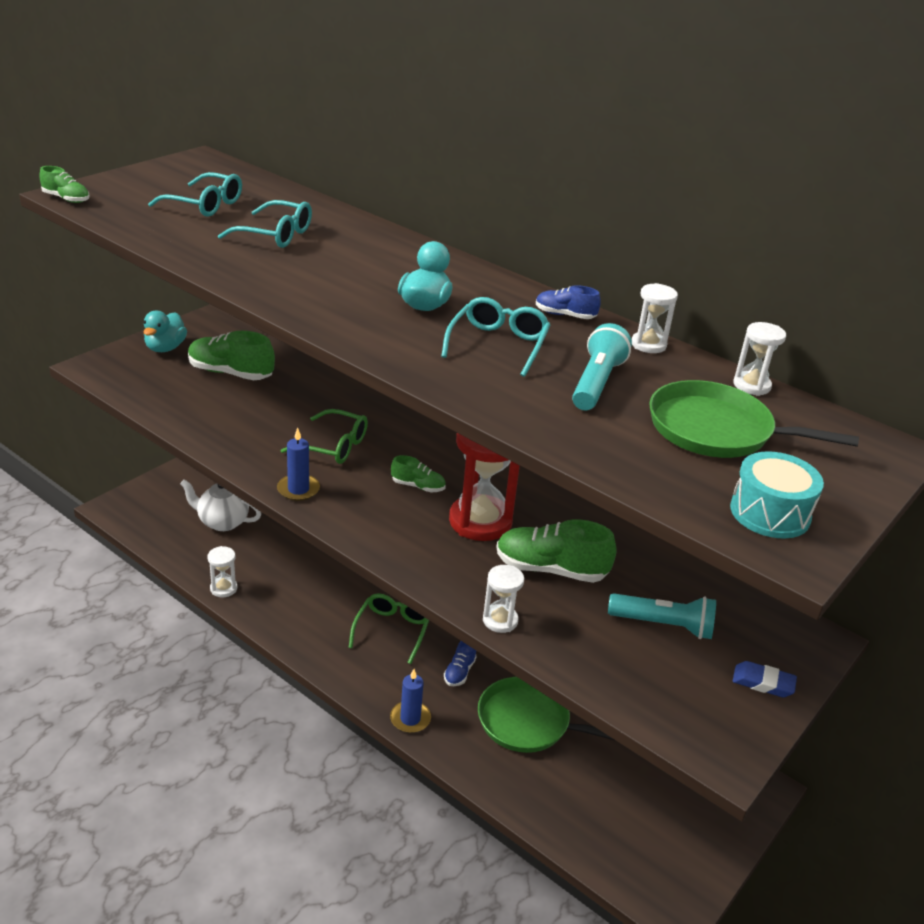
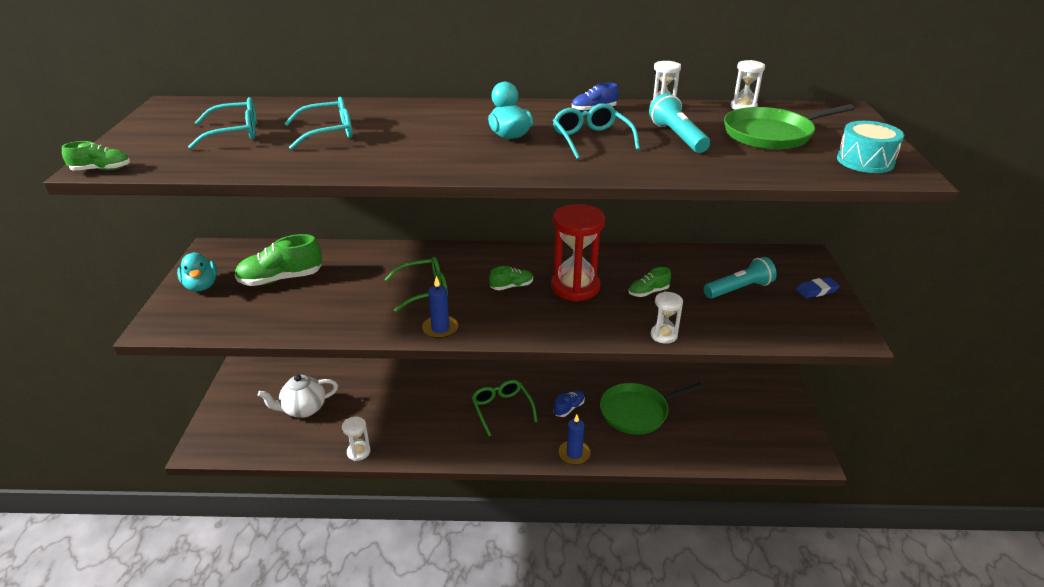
camera: 35 degrees left, 0 degrees up
blue shoe [444,641,477,686] -> blue shoe turned 120 degrees counterclockwise [553,391,585,417]
green shoe [496,520,617,583] -> green shoe [628,267,671,297], size x0.54

